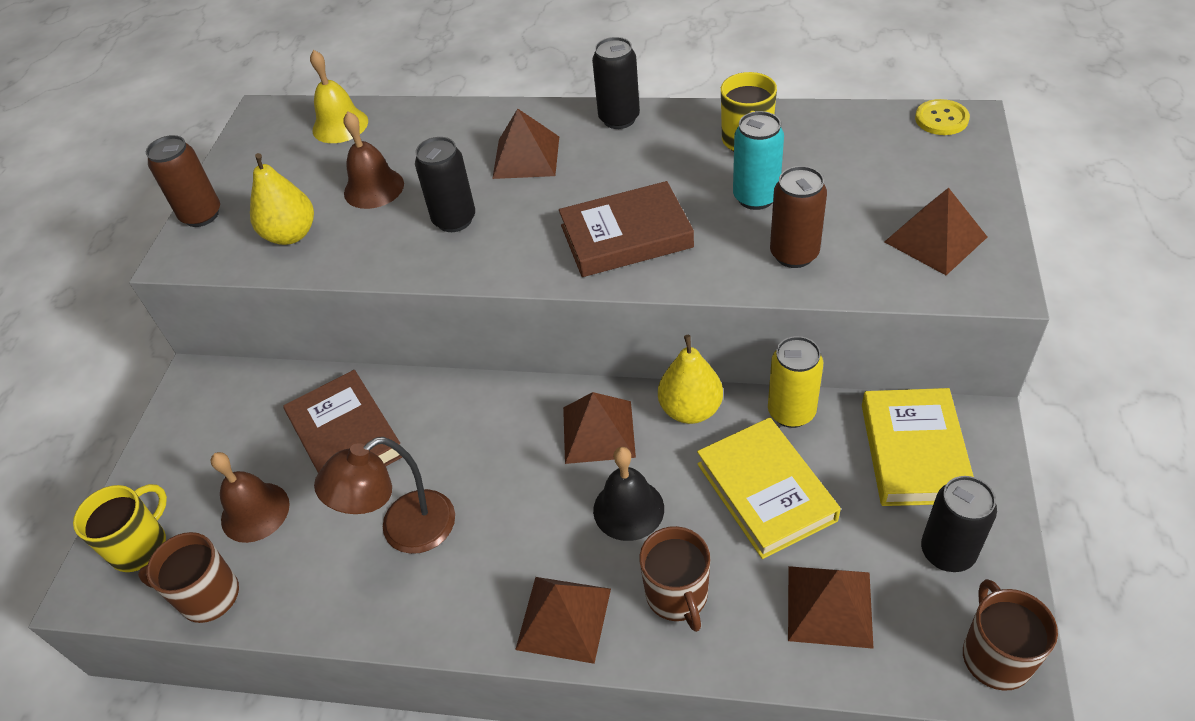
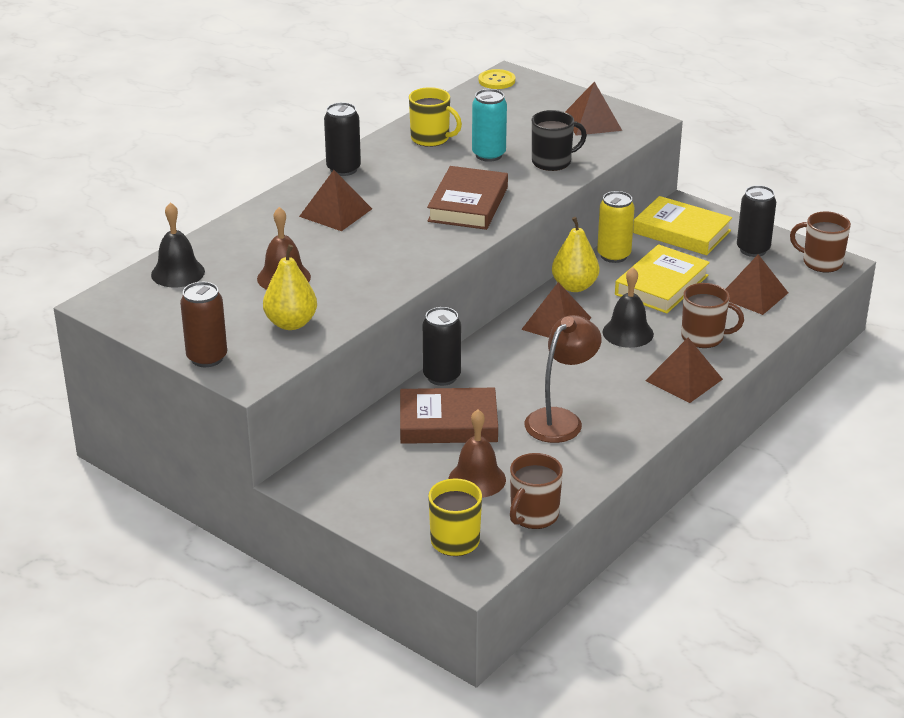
camera: 65 degrees left, 15 degrees down
yellow bell [310,50,368,143] -> black bell [151,202,205,287]
brown lamp [314,437,455,554] -> brown lamp turned 135 degrees counterclockwise [525,315,602,443]
black can [415,137,475,232] -> black can moved to [423,307,461,386]
yellow book [697,417,841,559] -> yellow book turned 60 degrees counterclockwise [615,244,710,313]
brown can [770,166,827,268] -> black mug [532,110,587,171]

